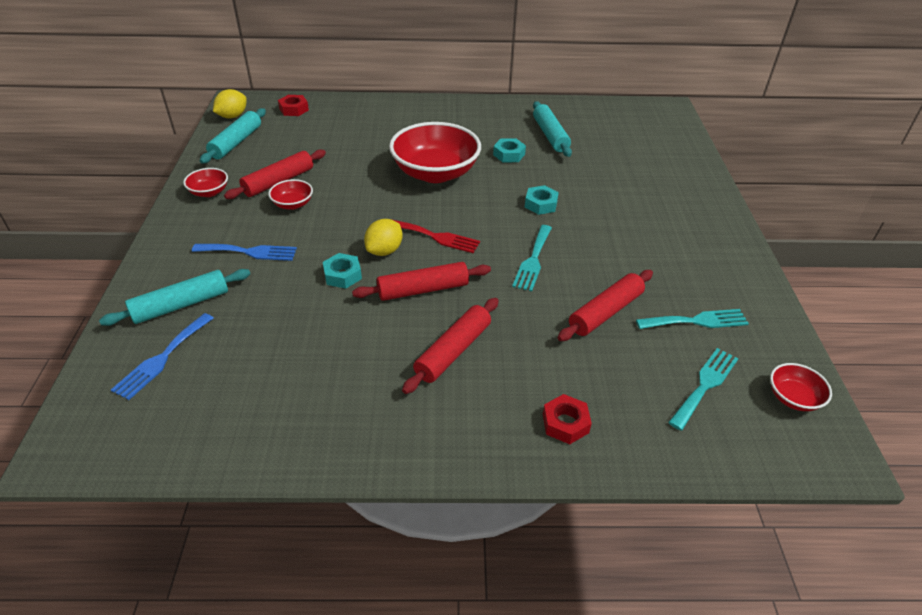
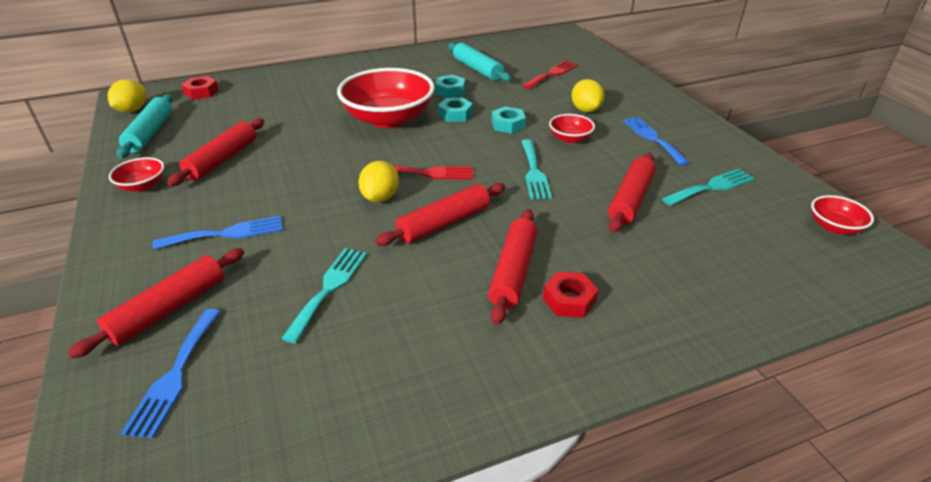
camera: 20 degrees left, 5 degrees down
turquoise rolling pin [99,269,250,326] -> red rolling pin [68,248,244,359]
red bowl [268,179,313,210] -> red bowl moved to [549,114,595,143]
turquoise nut [323,253,362,289] -> turquoise nut moved to [438,97,473,122]
red nut [543,394,592,444] -> red nut moved to [543,271,598,318]
turquoise fork [668,348,739,431] -> turquoise fork moved to [281,248,367,343]
none -> red fork [523,60,578,89]
none -> yellow lemon [571,79,604,112]
none -> blue fork [623,117,690,166]

